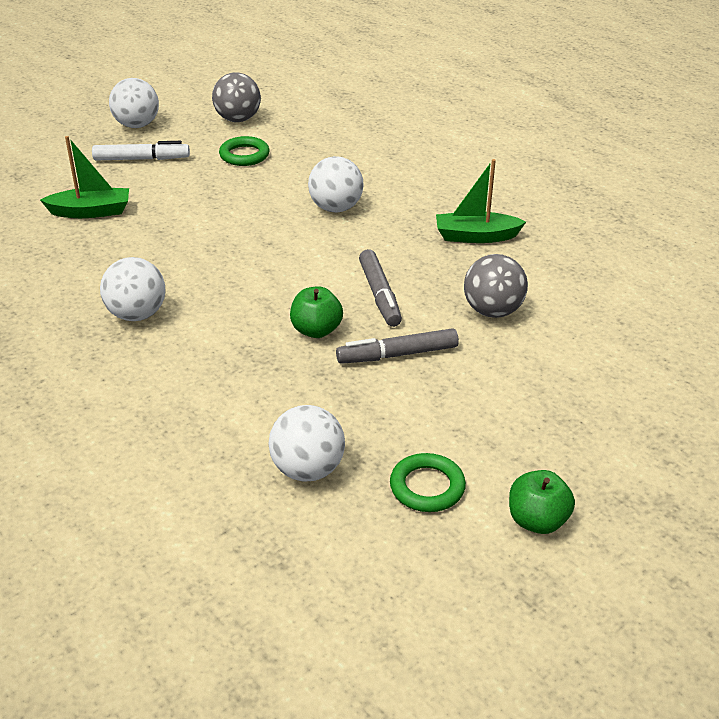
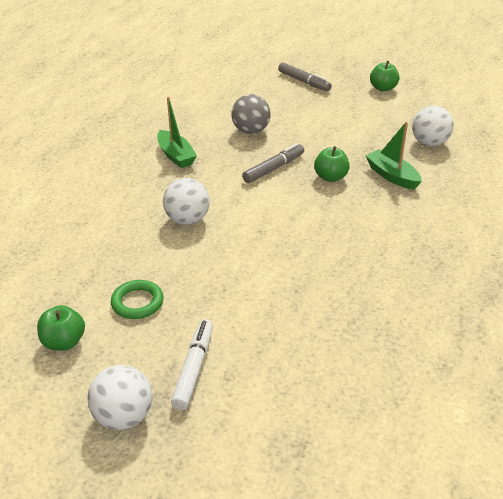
camera: 120 degrees left, 0 degrees up
green boat [40,136,129,218] -> green boat moved to [365,122,422,190]
white marker [92,141,190,160] -> white marker turned 45 degrees clockwise [171,319,213,410]
white ball [100,257,166,321] -> none
grey ball [212,72,261,122] -> green apple [37,305,85,351]
grey marker [336,328,459,364] -> grey marker moved to [278,62,332,91]
green ring [390,453,466,512] -> none

